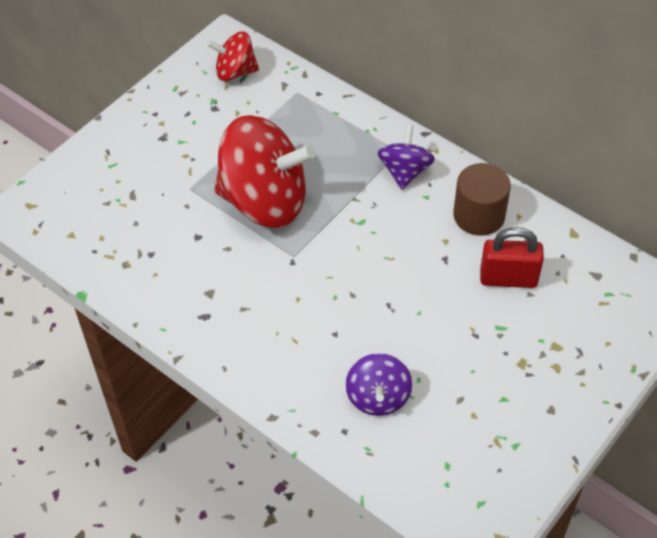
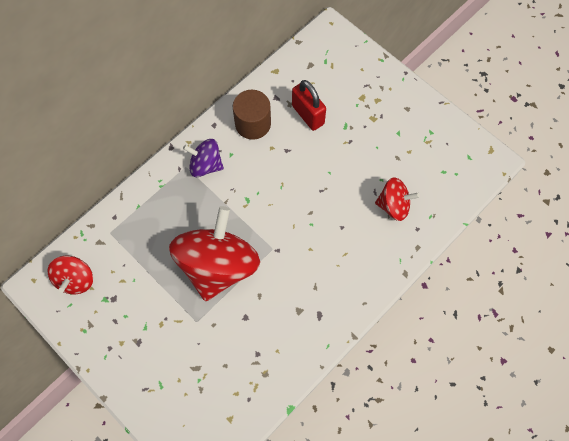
camera: 85 degrees left, 15 degrees up
purple spinning top [346,353,412,416] -> red spinning top [375,177,420,221]
red padlock [480,227,544,288] -> red padlock turned 45 degrees counterclockwise [292,80,326,131]

